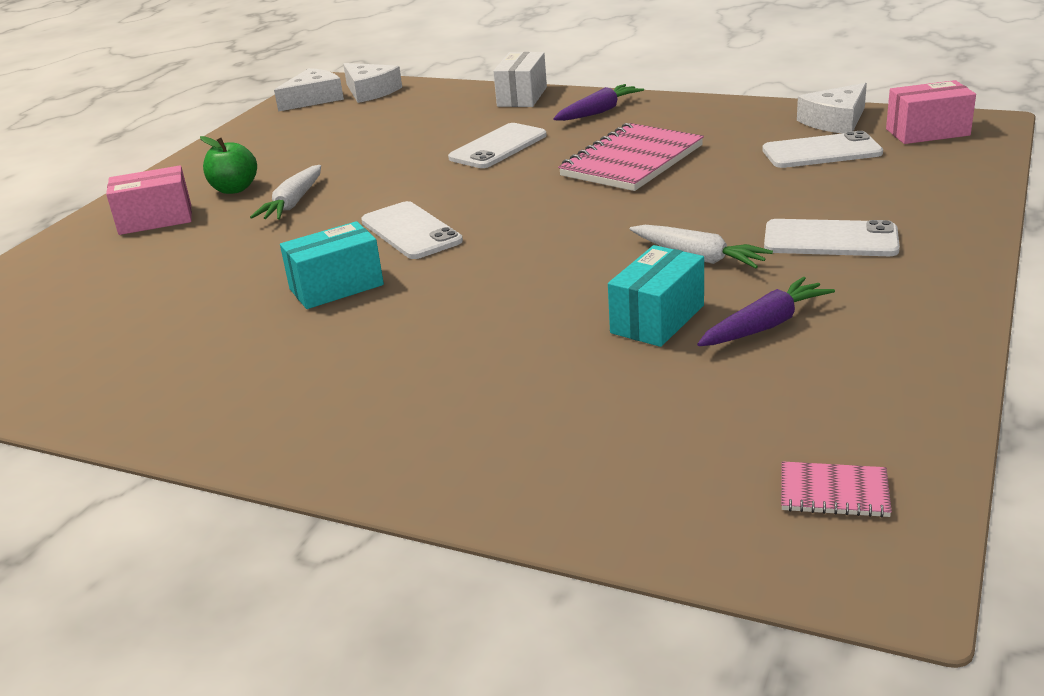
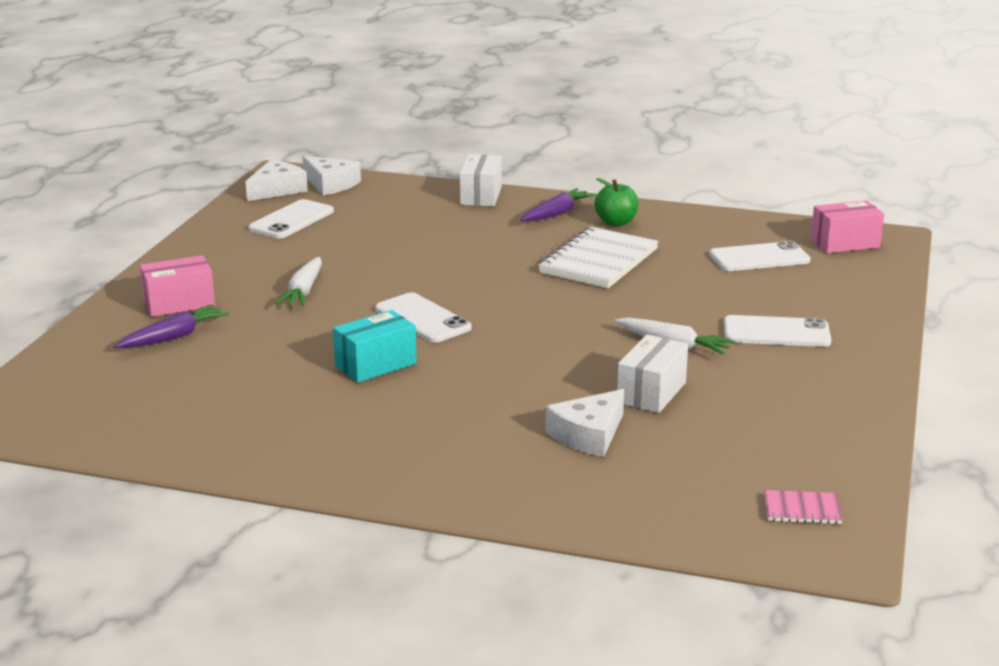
camera: 10 degrees left, 5 degrees down
green apple [200,136,257,194] -> green apple moved to [594,178,639,226]
white phone [448,123,547,168] -> white phone moved to [248,199,334,238]
pink notebook [558,123,704,191] -> white notebook [538,227,659,288]
turquoise box [608,245,704,347] -> white box [617,334,688,413]
purple carrot [697,277,835,346] -> purple carrot moved to [114,304,229,348]
white cheese [797,83,867,134] -> white cheese moved to [545,389,624,457]

